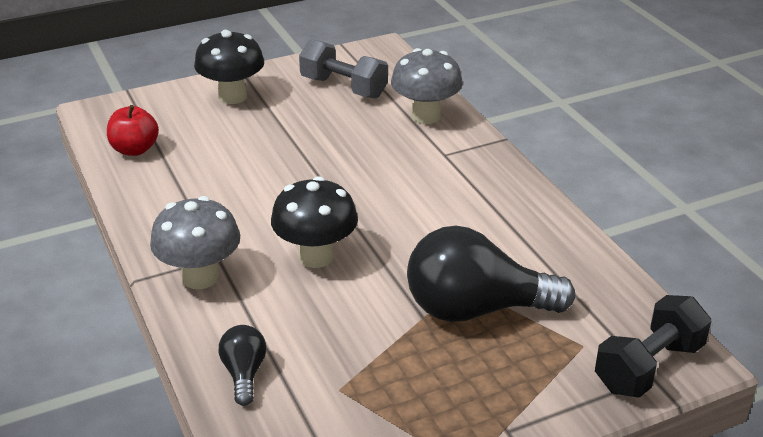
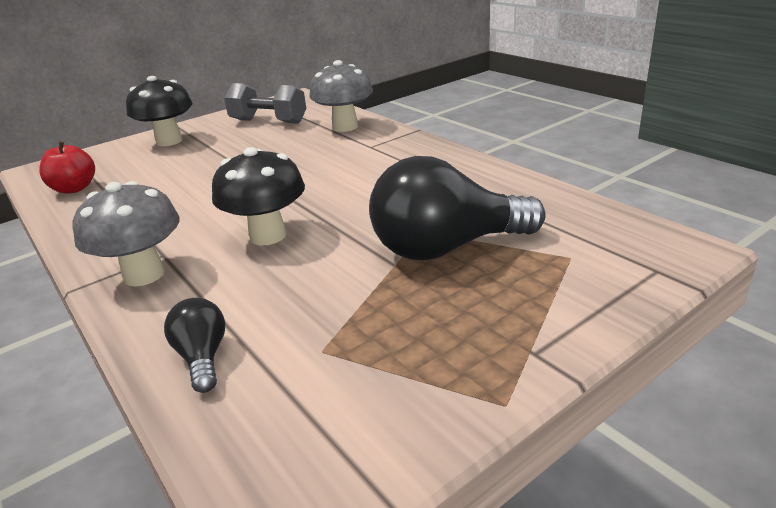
camera: 10 degrees left, 5 degrees down
black dumbbell [595,295,711,398] -> none

